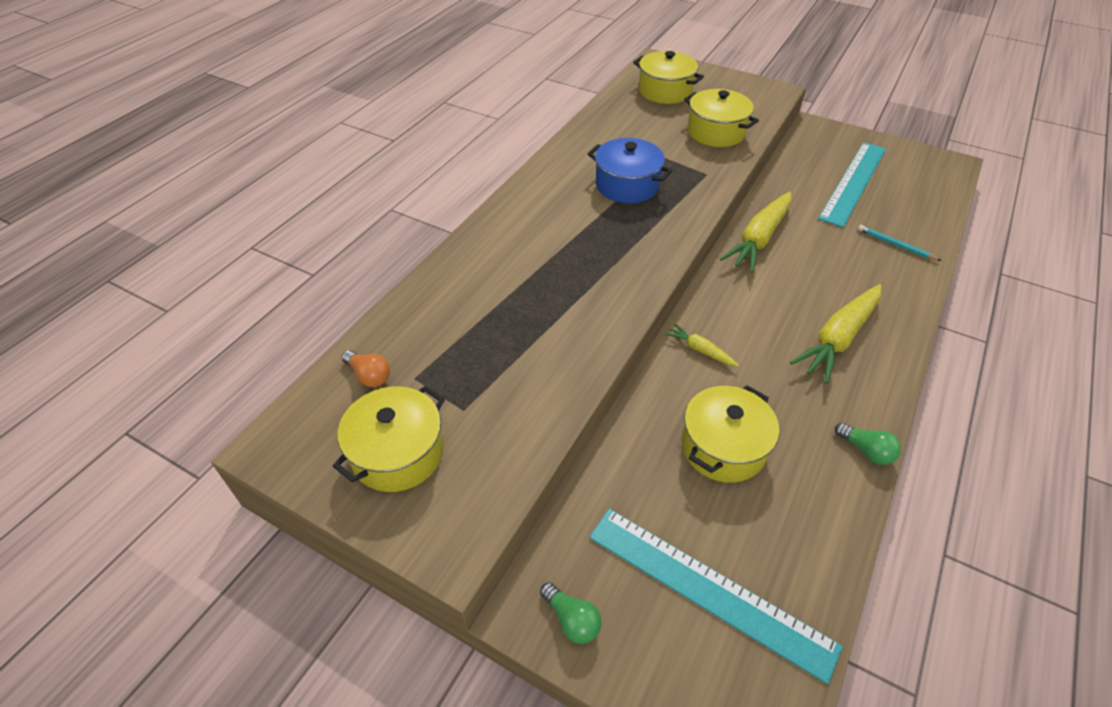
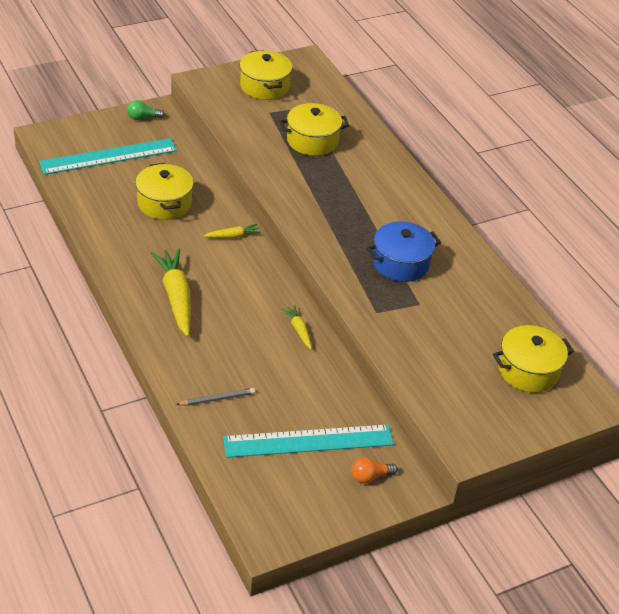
camera: 120 degrees right, 5 degrees down
orange light bulb [342,350,390,387] -> orange light bulb moved to [351,457,398,483]
yellow pot [684,89,759,147] -> yellow pot moved to [279,103,349,156]
yellow carrot [720,192,791,273] -> yellow carrot [281,305,312,349], size x0.49
turquoise ruler [818,142,886,227] -> turquoise ruler turned 75 degrees counterclockwise [223,424,394,458]
green light bulb [835,423,901,465] -> none
turquoise pencil [858,225,941,261] -> grey pencil [176,388,255,406]

